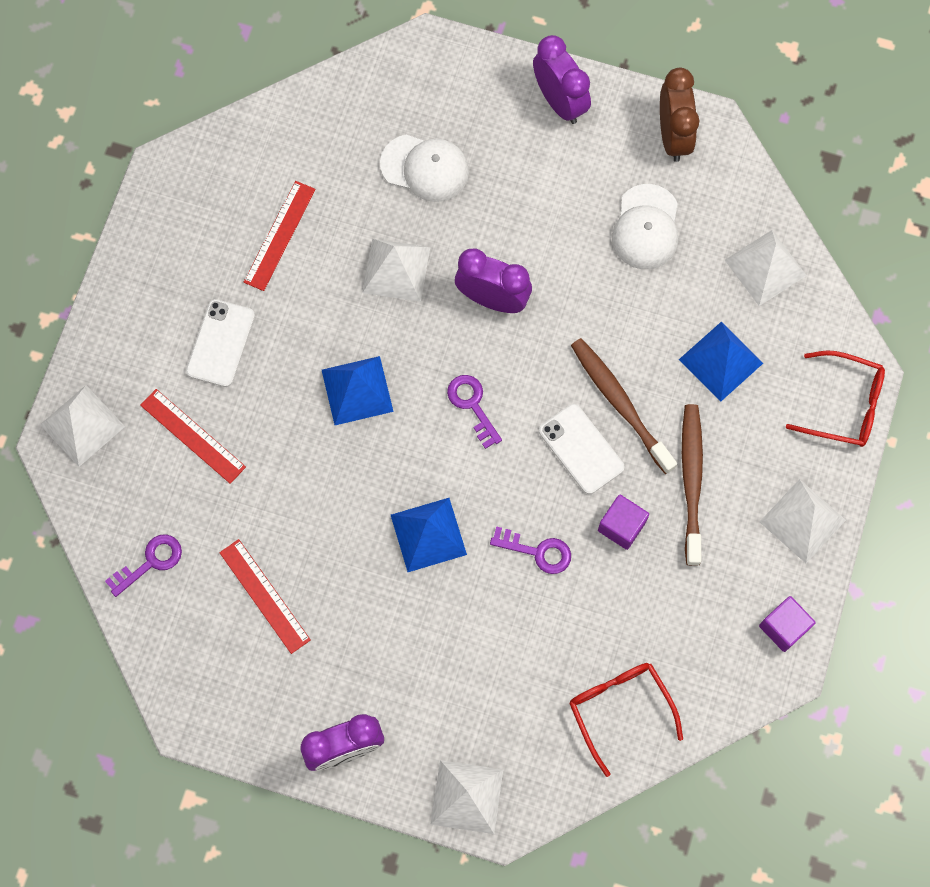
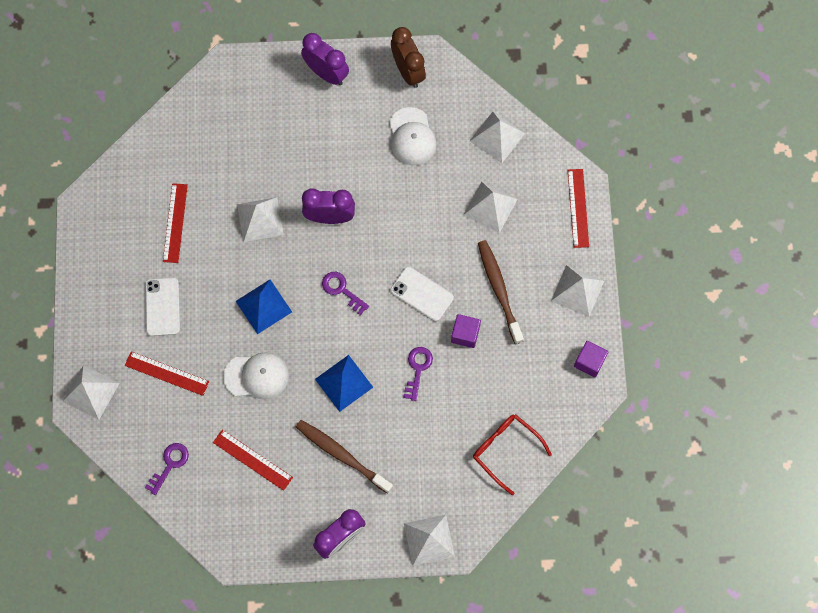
camera: 20 degrees left, 0 degrees up
white cap [380,134,469,202] -> white cap moved to [223,352,289,399]
purple key [490,526,571,574] -> purple key turned 75 degrees counterclockwise [404,347,433,401]
brown toothbrush [571,338,677,474] -> brown toothbrush moved to [296,420,393,494]
blue pyramid [679,322,763,402] -> white pyramid [464,182,518,233]
red glasses [786,350,885,447] -> red ruler [568,169,589,248]

